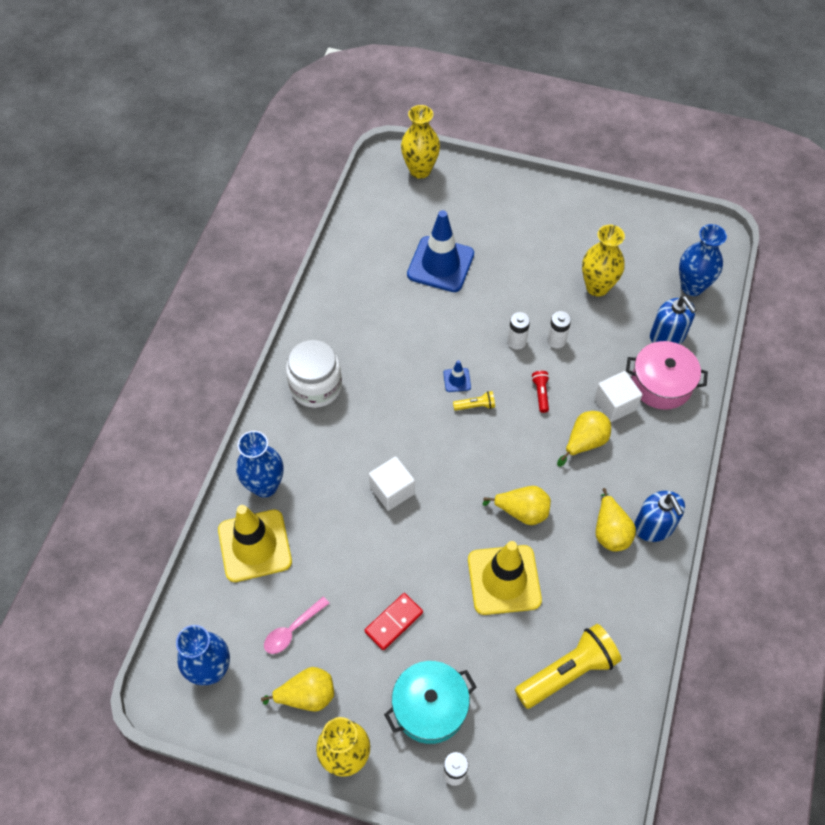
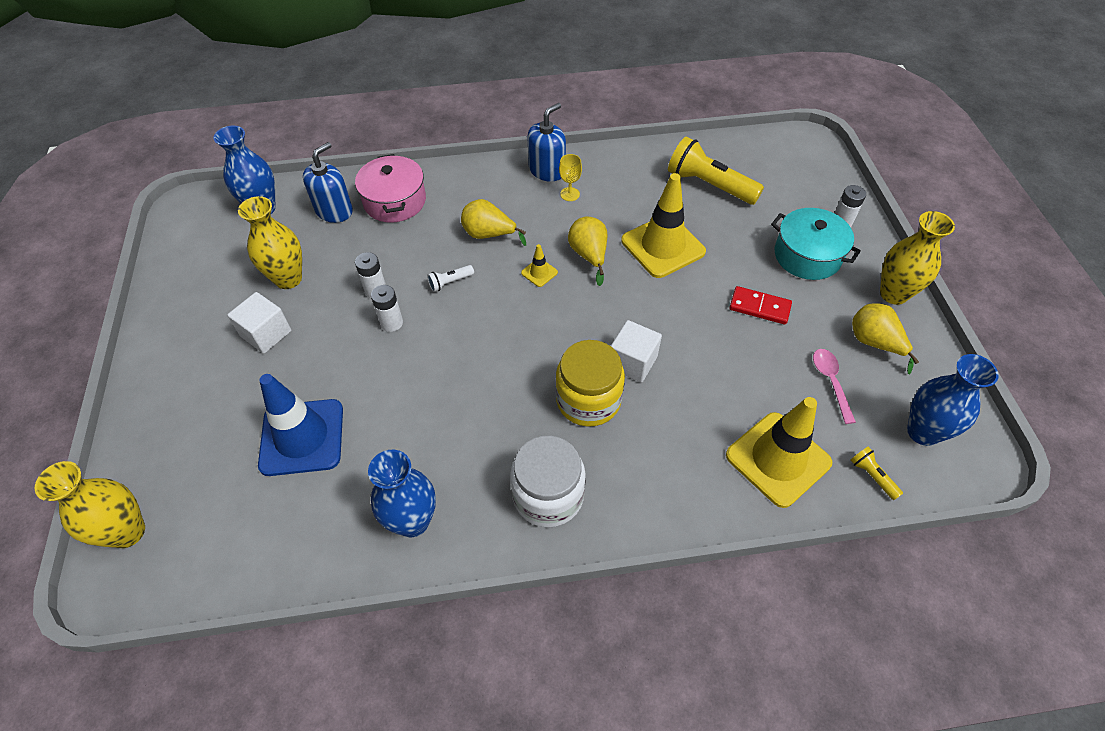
camera: 115 degrees left, 5 degrees down
blue vase [236,431,283,498] -> blue vase moved to [368,450,436,537]
pink spoon [264,597,330,654] -> pink spoon turned 120 degrees counterclockwise [813,349,856,424]
blue traffic cone [443,360,471,392] -> none
yellow flashlight [453,391,495,411] -> yellow flashlight moved to [851,447,903,500]
red flashlight [531,371,549,413] -> white flashlight [427,265,474,292]
white cube [594,371,642,422] -> white cube moved to [227,292,291,354]
yellow pear [595,488,636,551] -> yellow goblet [559,154,582,201]
none -> yellow traffic cone [521,244,558,287]
none -> yellow jar [556,340,625,426]

